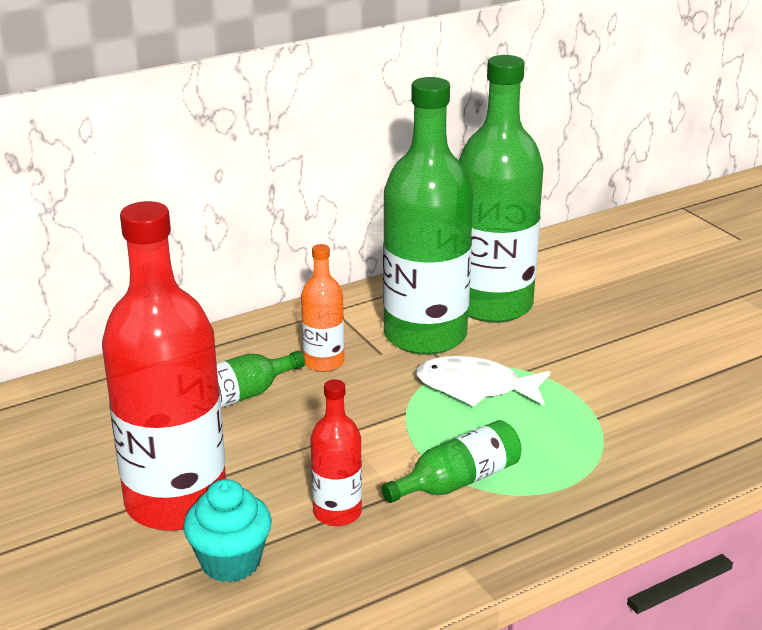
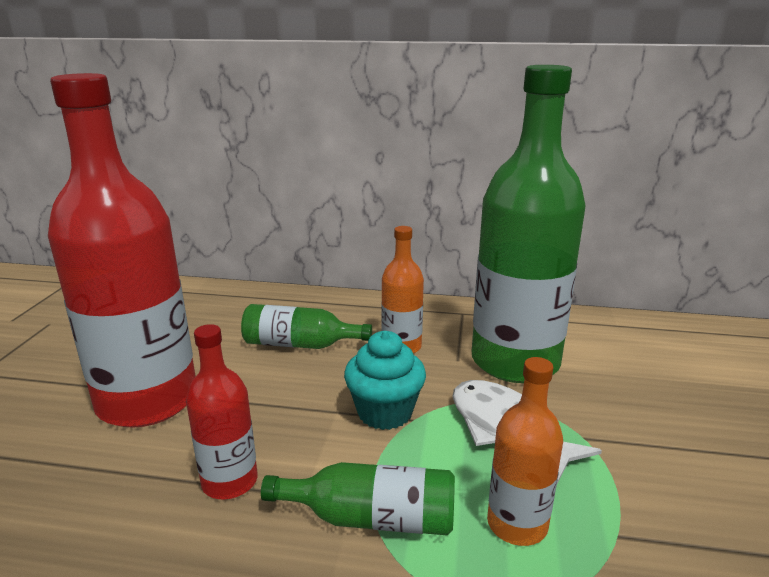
camera: 40 degrees right, 5 degrees down
turquoise cupcake [183,479,272,582] -> turquoise cupcake moved to [344,331,426,430]
green bottle [459,55,543,323] -> none
none -> orange bottle [487,357,563,546]

